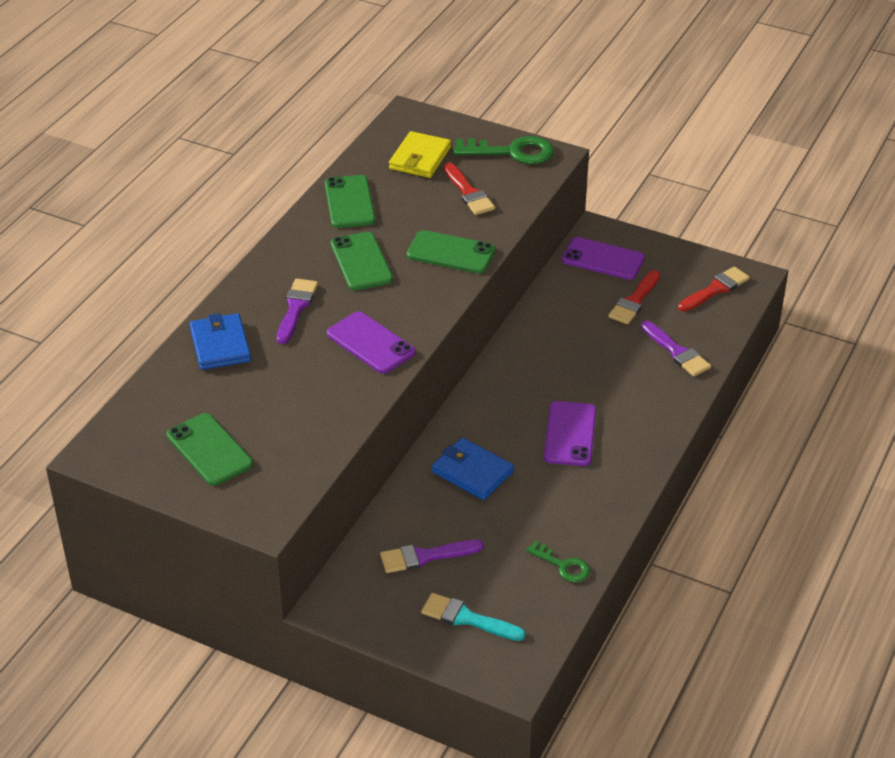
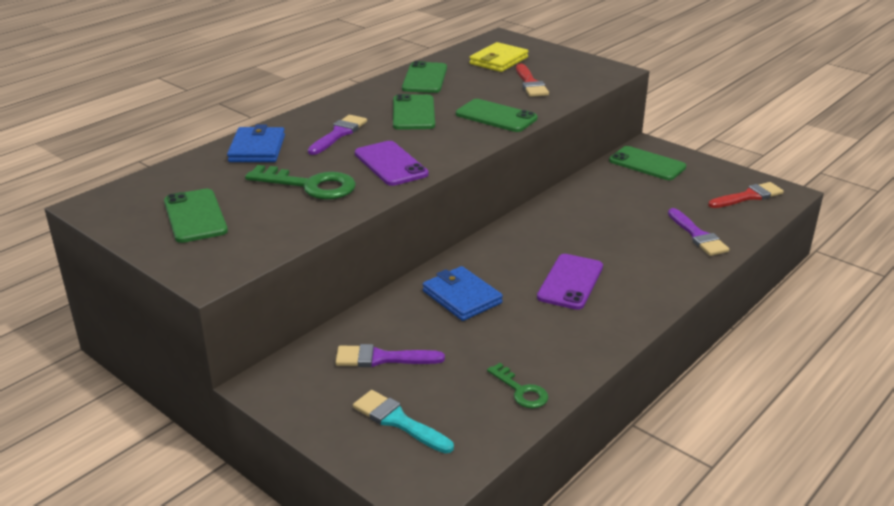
camera: 15 degrees right, 10 degrees down
green key [453,136,554,164] -> green key moved to [245,165,356,199]
purple phone [562,237,645,280] -> green phone [609,146,686,180]
red brush [608,270,660,324] -> none

